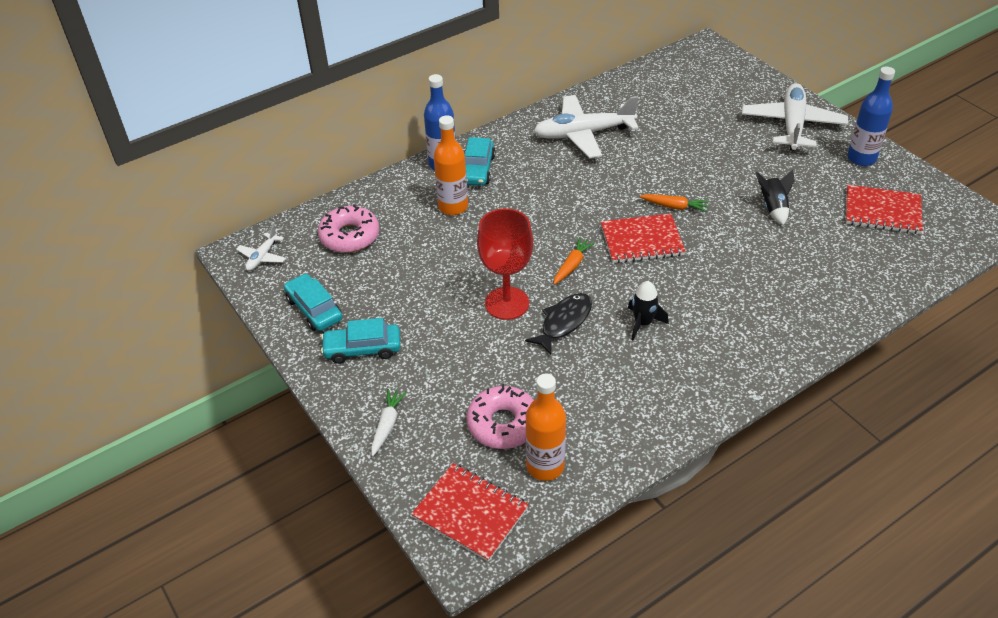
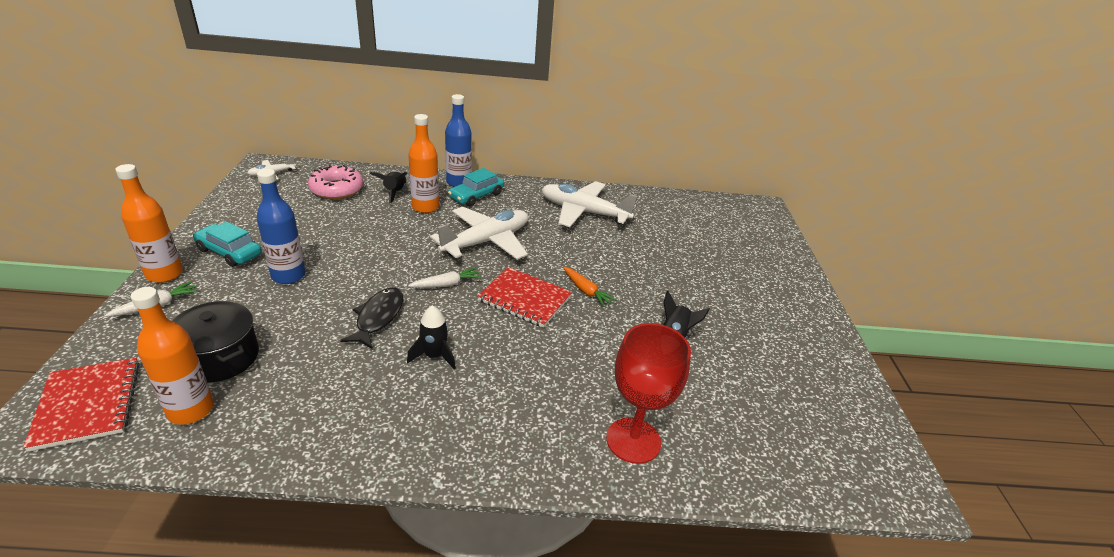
camera: 30 degrees right, 10 degrees down
turquoise car [284,273,342,331] -> none
pink donut [466,384,534,449] -> black pot [172,301,259,382]
red goblet [477,208,533,320] -> red goblet moved to [606,323,691,464]
black fish [525,293,592,355] -> black fish turned 60 degrees counterclockwise [340,288,403,349]
orange carrot [553,237,595,285] -> white carrot [408,268,481,288]
white plane [742,83,848,150] -> white plane moved to [430,206,528,260]
red notebook [846,185,923,234] -> none
blue bottle [847,67,895,166] -> blue bottle moved to [257,169,306,284]
none -> orange bottle [115,164,183,283]
none -> black rocket [370,171,407,204]

